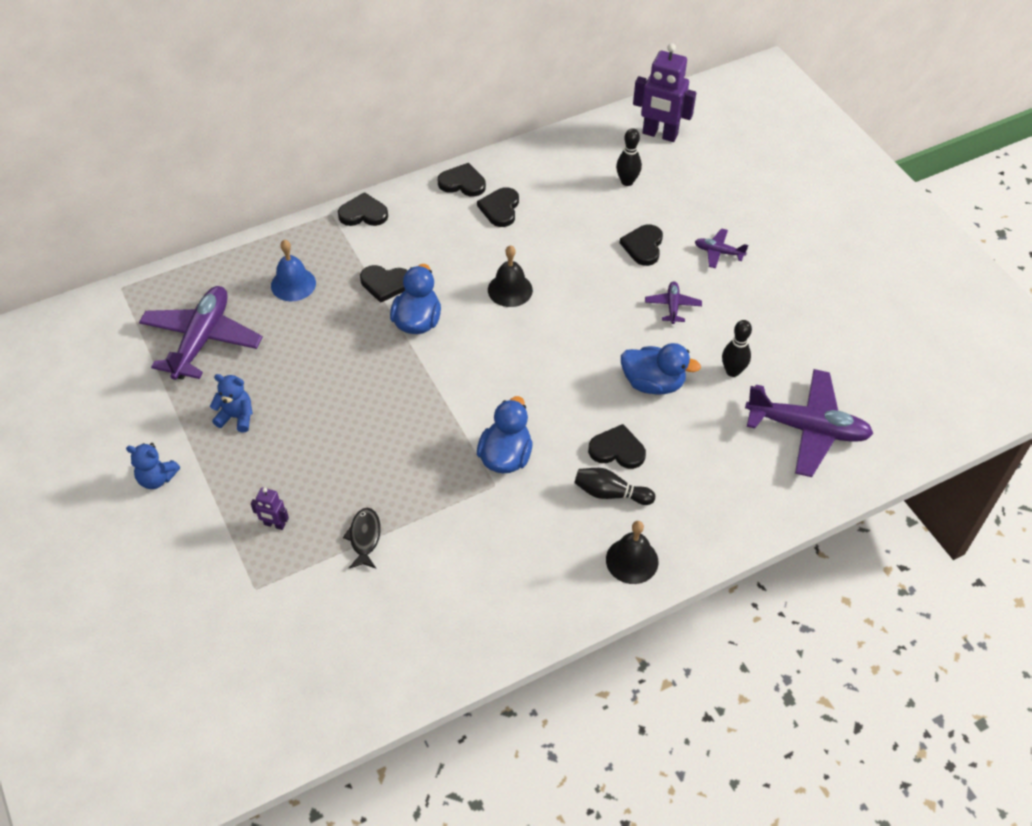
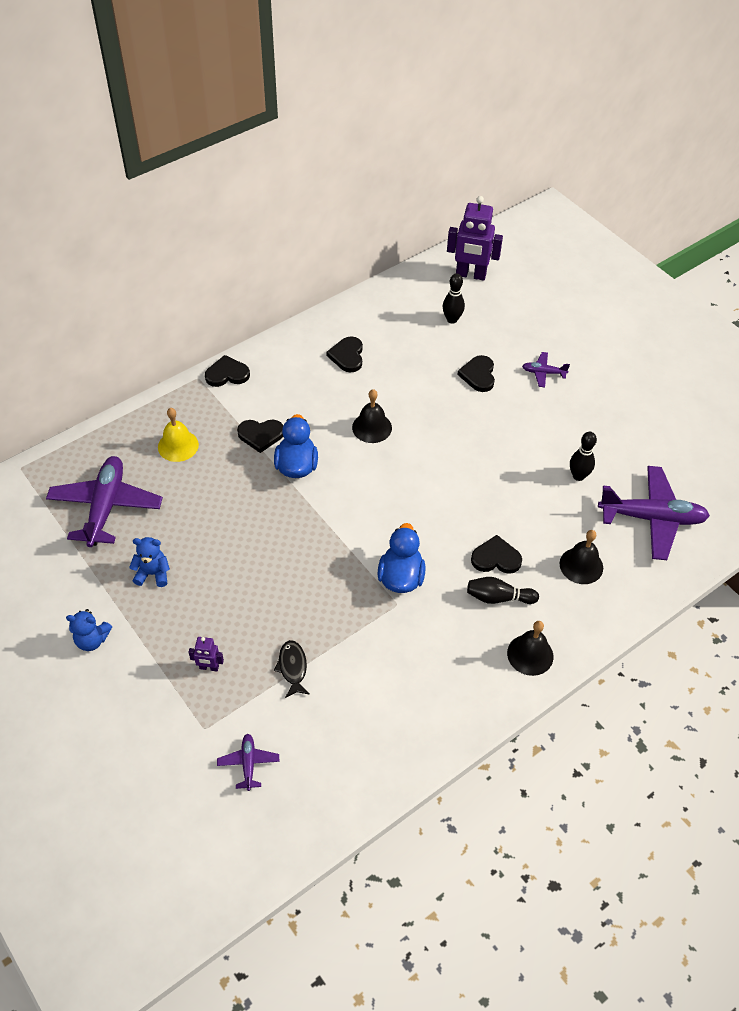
camera: 10 degrees left, 0 degrees up
blue bell [271,240,316,301] -> yellow bell [158,408,199,462]
black heart [438,163,486,197] -> none
blue duck [621,343,701,395] -> none
purple plane [645,281,702,324] -> purple plane moved to [217,734,279,791]
none -> black bell [560,530,603,584]

